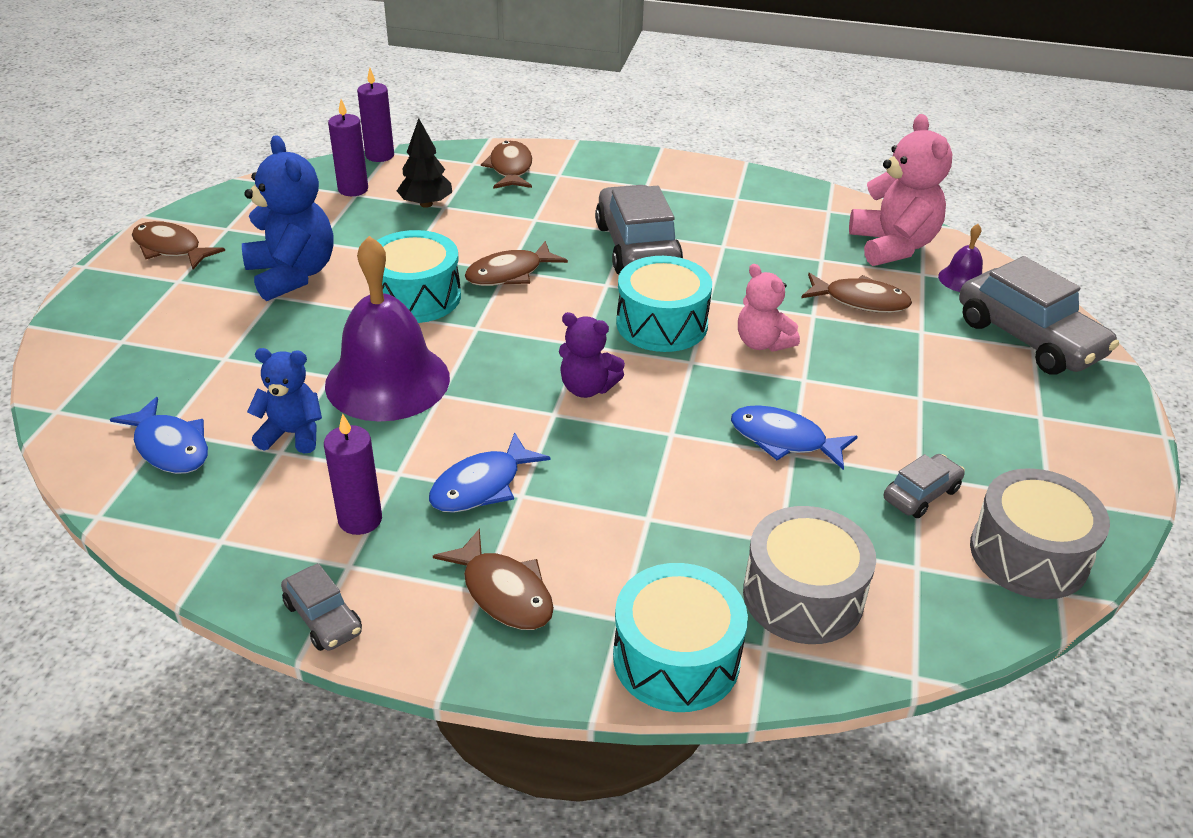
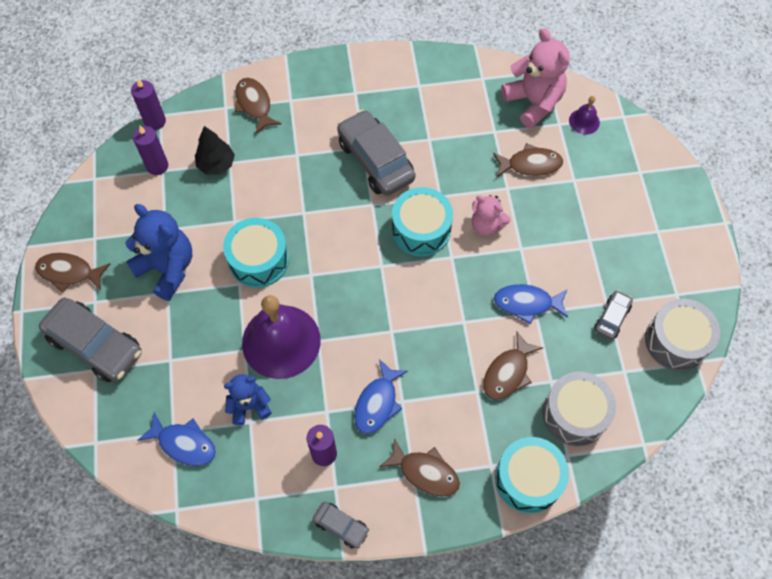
camera: 20 degrees left, 25 degrees up
brown fish [465,241,568,286] -> brown fish moved to [483,331,543,400]
purple teddy bear [559,312,625,398] -> none
grey car [959,256,1119,375] -> grey car moved to [39,298,142,382]

